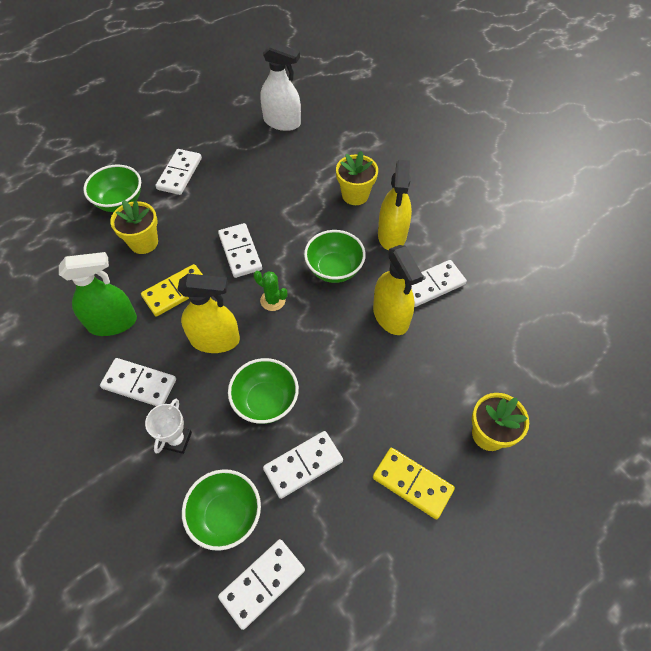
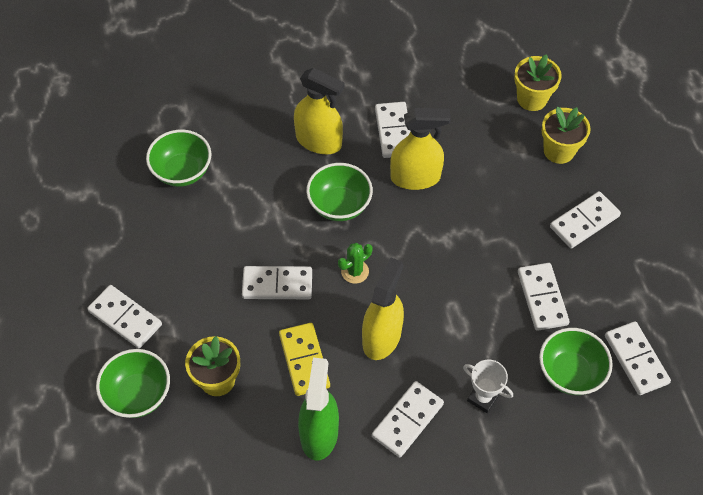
camera: 70 degrees left, 0 degrees up
green bowl [228,358,299,424] -> green bowl moved to [146,130,211,187]
white spray bottle [260,42,301,131] -> none
yellow flower pot [336,151,378,205] -> yellow flower pot moved to [514,54,562,111]
yellow domino [373,448,455,519] -> white domino [550,191,621,249]

